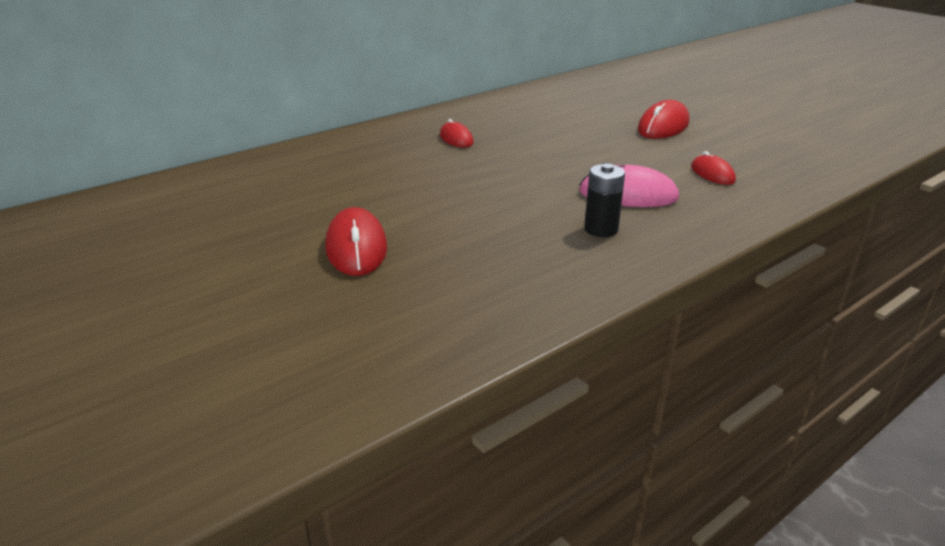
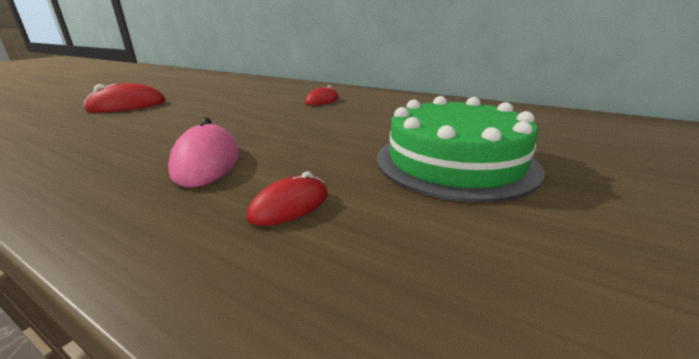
camera: 70 degrees right, 5 degrees down
black battery [584,163,625,237] -> none
red mouse [638,100,689,139] -> green cake [377,96,545,202]

